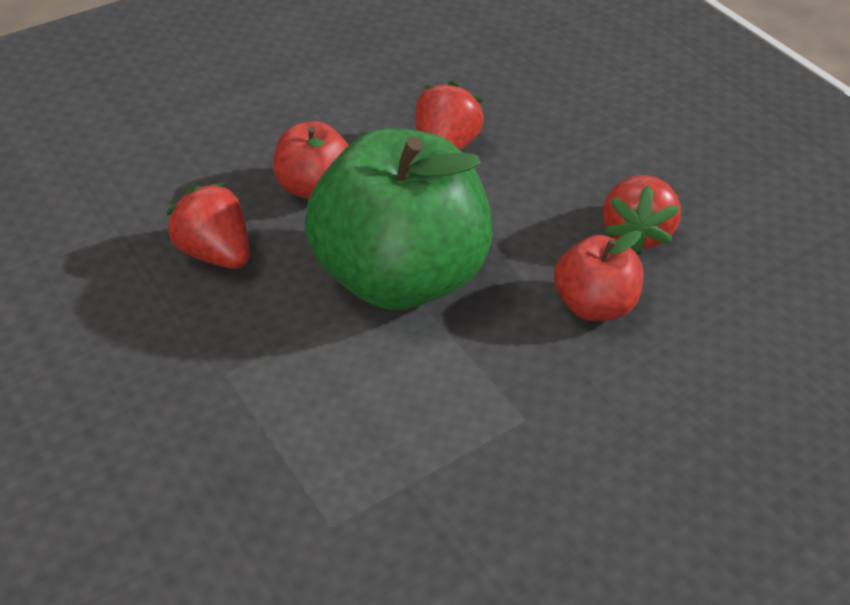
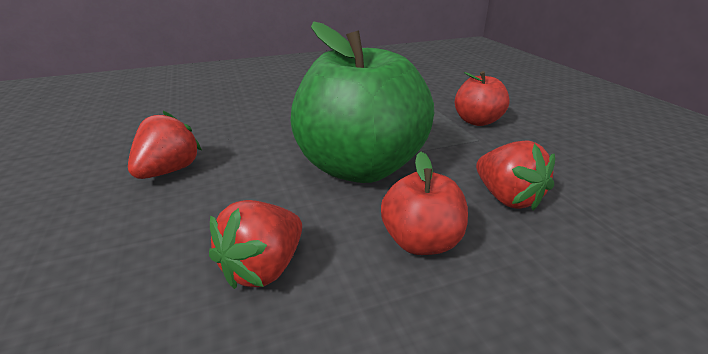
camera: 165 degrees left, 15 degrees down
red apple [554,230,643,321] -> red apple moved to [455,71,510,126]

